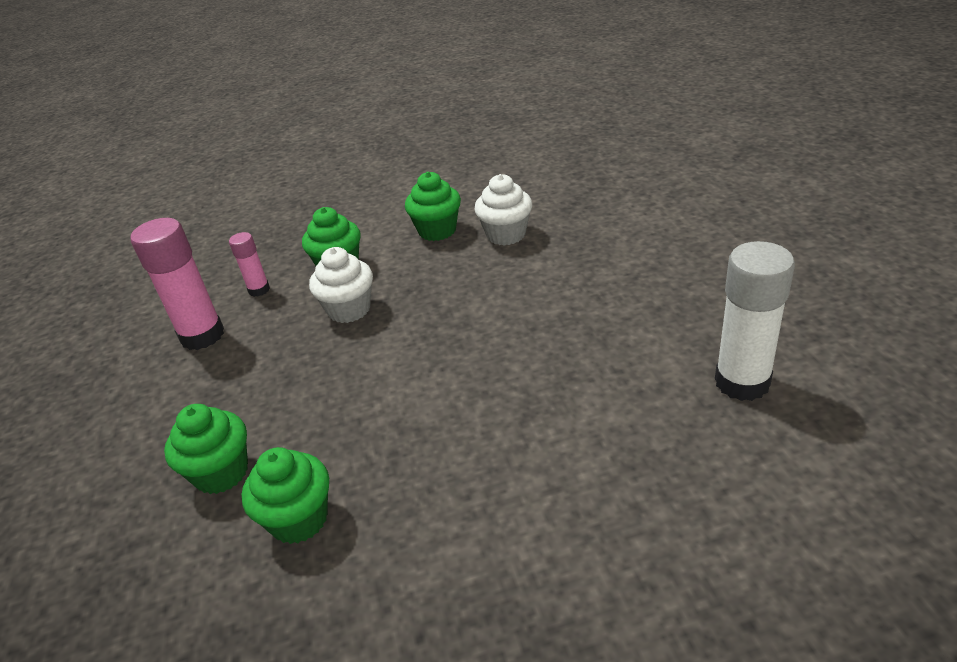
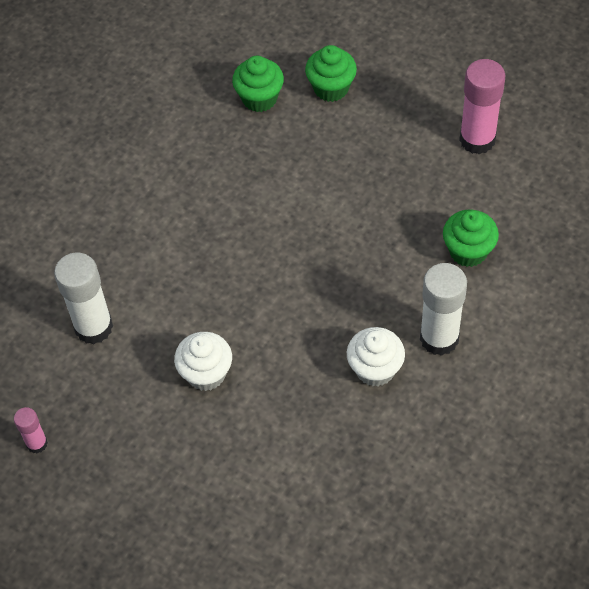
camera: 135 degrees right, 20 degrees up
pink glue stick [229,232,270,297] -> pink glue stick moved to [14,407,48,453]
white cupcake [309,247,373,323] -> white cupcake moved to [174,332,232,391]
green cupcake [405,172,461,241] -> white glue stick [420,263,467,356]

